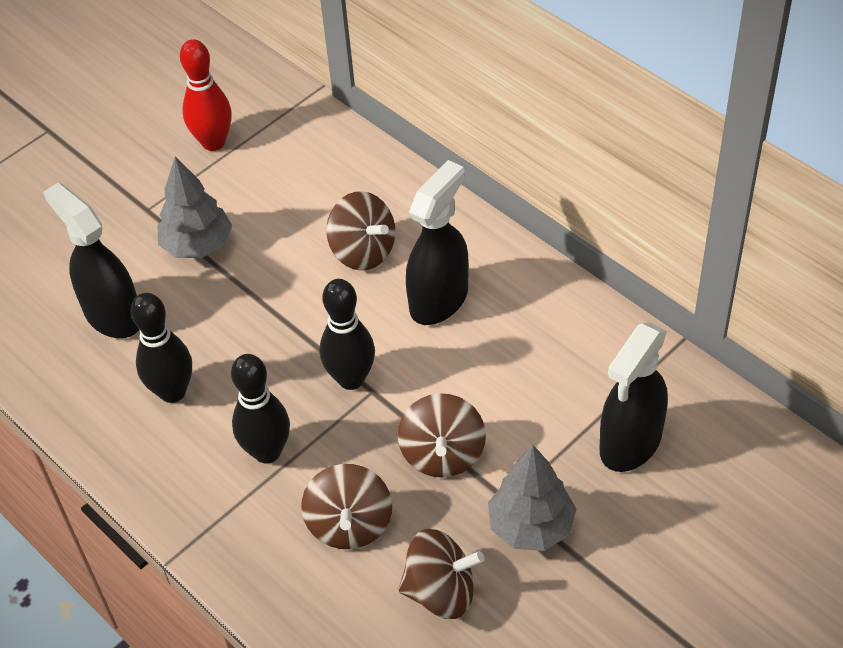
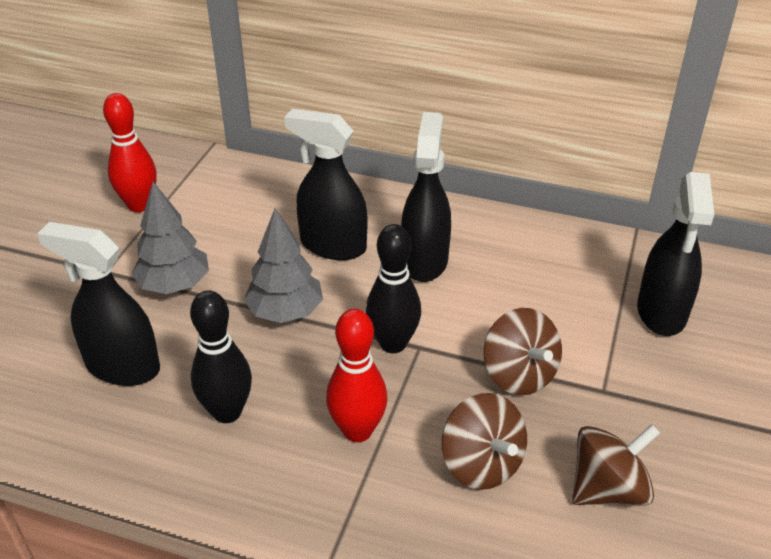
camera: 30 degrees left, 10 degrees down
black bowling pin [231,354,290,463] -> red bowling pin [326,309,387,442]
brown spinning top [326,191,396,271] -> black spray bottle [284,109,367,260]
grey tree [488,445,577,551] -> grey tree moved to [244,208,323,323]

